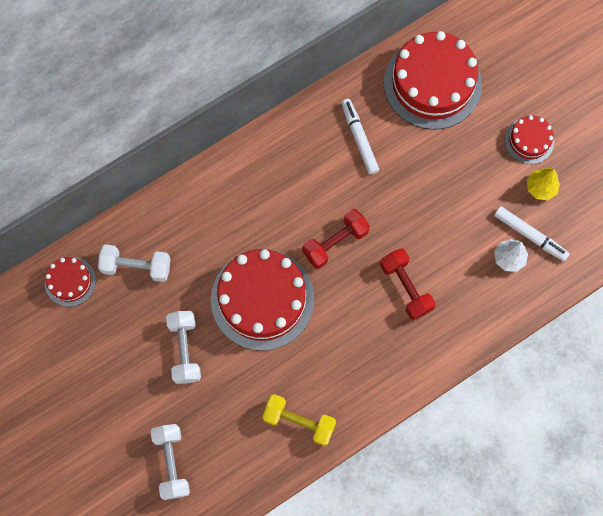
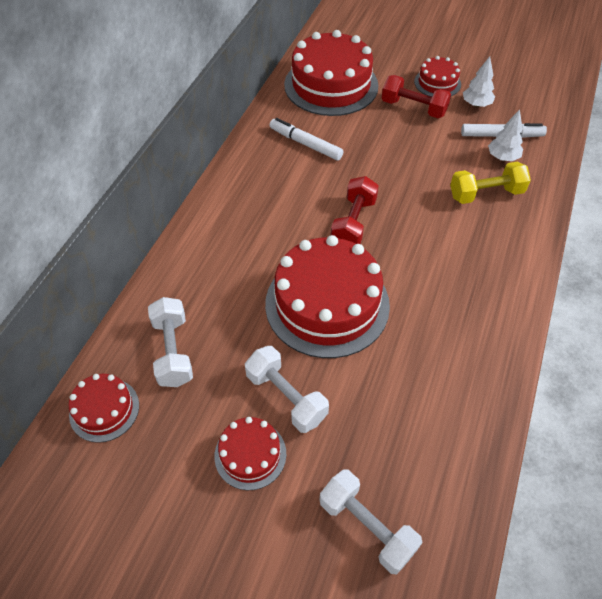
camera: 35 degrees left, 20 degrees down
white dumbbell [98,244,170,282] -> white dumbbell turned 75 degrees counterclockwise [148,297,193,387]
yellow dumbbell [262,394,336,446] -> yellow dumbbell moved to [450,162,531,204]
red dumbbell [380,248,436,320] -> red dumbbell moved to [381,75,451,118]
yellow tree [527,168,560,200] -> white tree [463,56,495,107]
none -> red cake [214,417,286,490]

